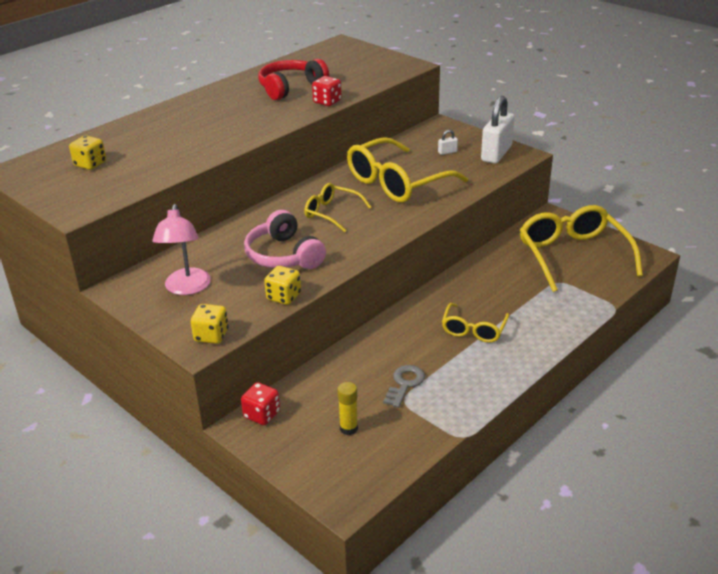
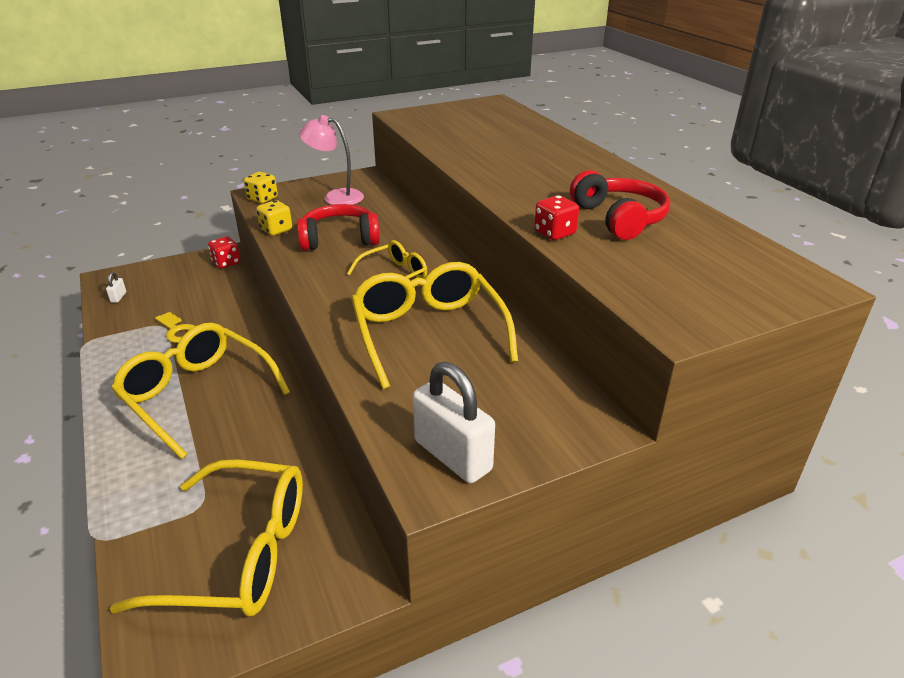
camera: 110 degrees right, 0 degrees up
yellow dice [69,135,106,170] -> none
pink headphones [244,210,326,269] -> red headphones [297,204,380,251]
yellow glue stick [337,382,358,435] -> none
grey key [383,365,425,408] -> yellow key [155,312,195,343]
white padlock [438,130,458,155] -> white padlock moved to [106,272,126,303]
yellow glasses [442,303,509,343] -> yellow glasses [111,323,290,459], size x1.85

